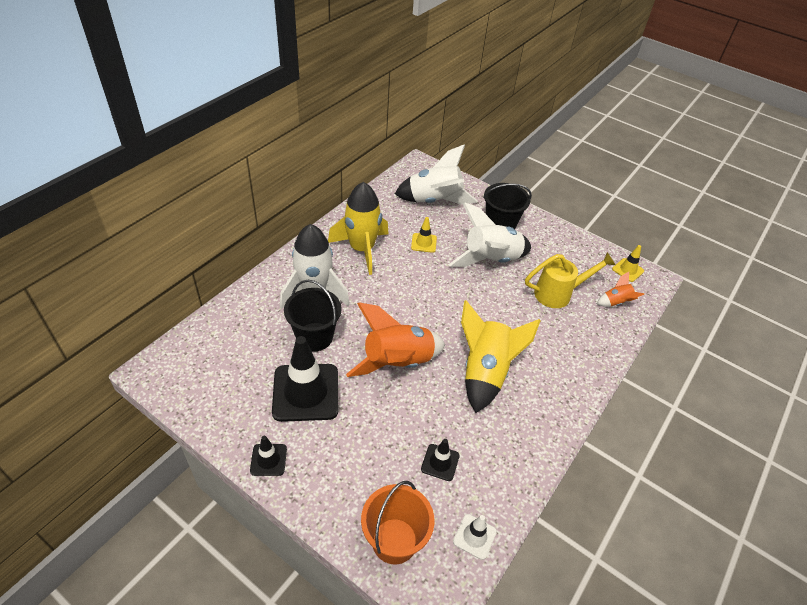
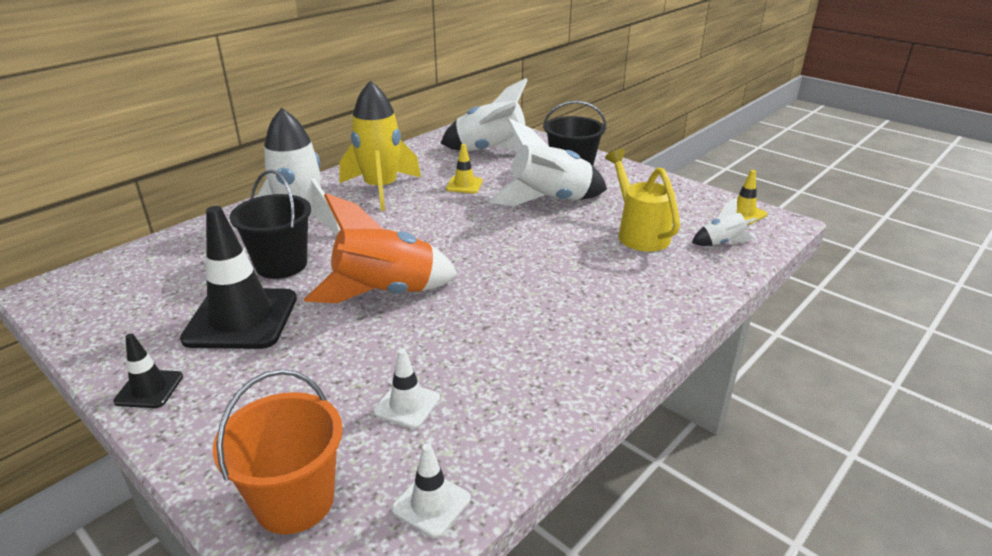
camera: 10 degrees right, 15 degrees down
black traffic cone [421,439,460,481] -> white traffic cone [374,349,440,429]
yellow rocket [461,300,541,413] -> none
yellow watering can [525,252,616,308] -> yellow watering can turned 105 degrees counterclockwise [605,149,680,252]
orange rocket [597,272,644,306] -> white rocket [692,197,757,246]

